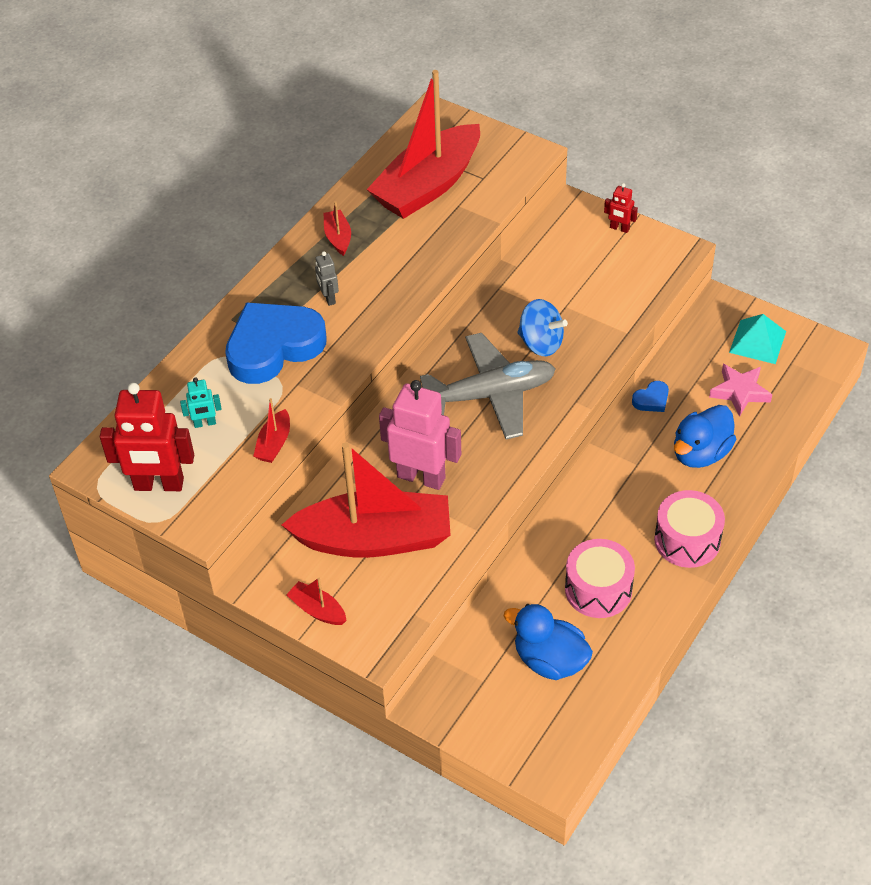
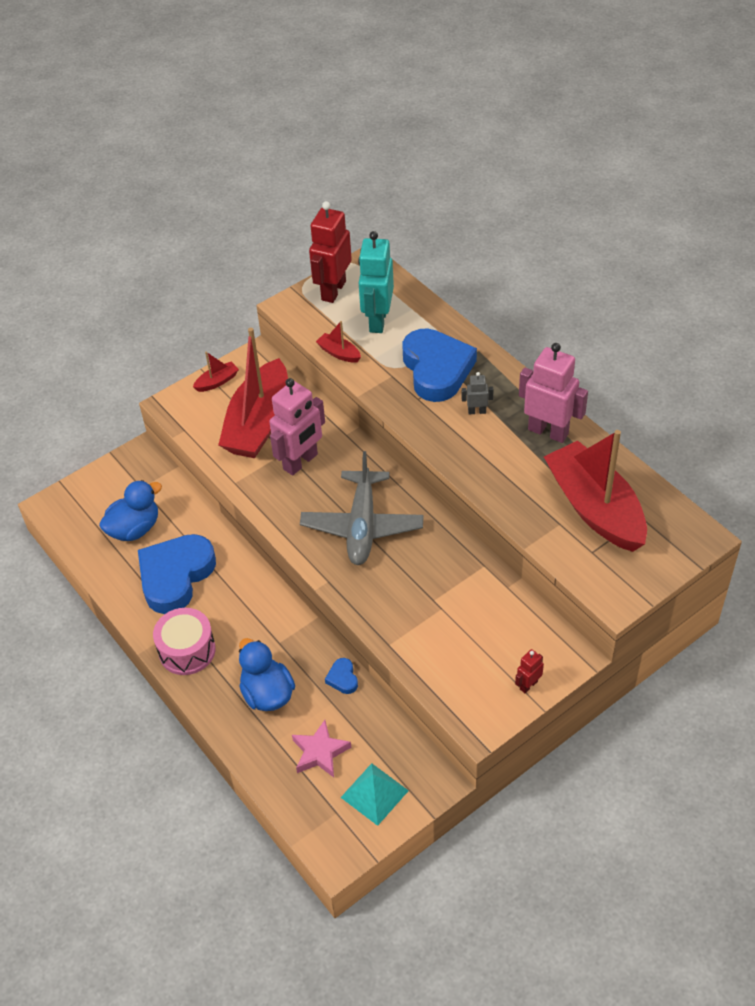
camera: 110 degrees right, 0 degrees up
turquoise robot [180,378,222,428] -> turquoise robot [358,231,394,333], size x2.16
red boat [324,201,351,256] -> pink robot [519,343,588,443]
blue spinning top [518,299,568,356] -> none
pink drum [565,539,635,618] -> blue heart [138,534,216,614]

